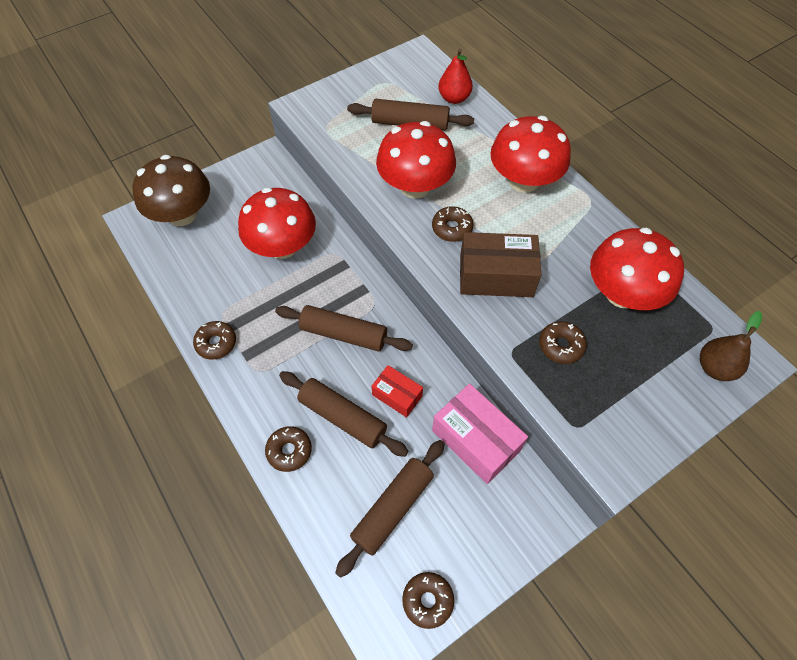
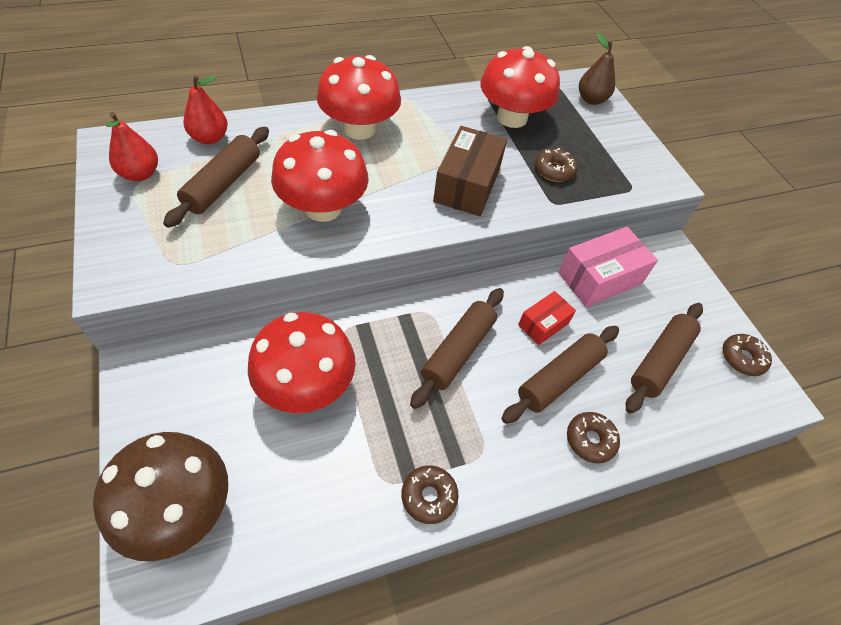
camera: 80 degrees left, 5 degrees down
brown rolling pin [335,440,445,578] -> brown rolling pin turned 75 degrees clockwise [626,303,703,414]
brown donut [432,206,473,242] -> none
none -> red pear [106,112,158,181]

